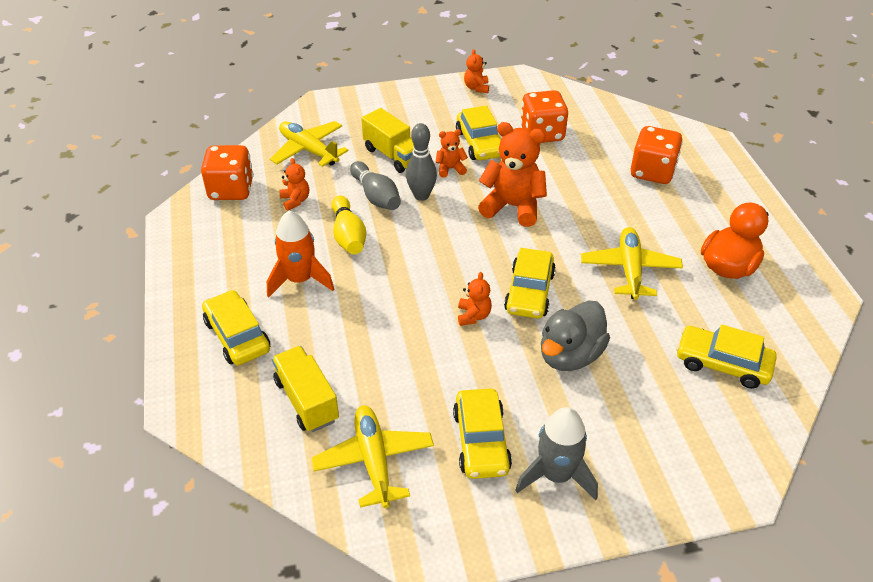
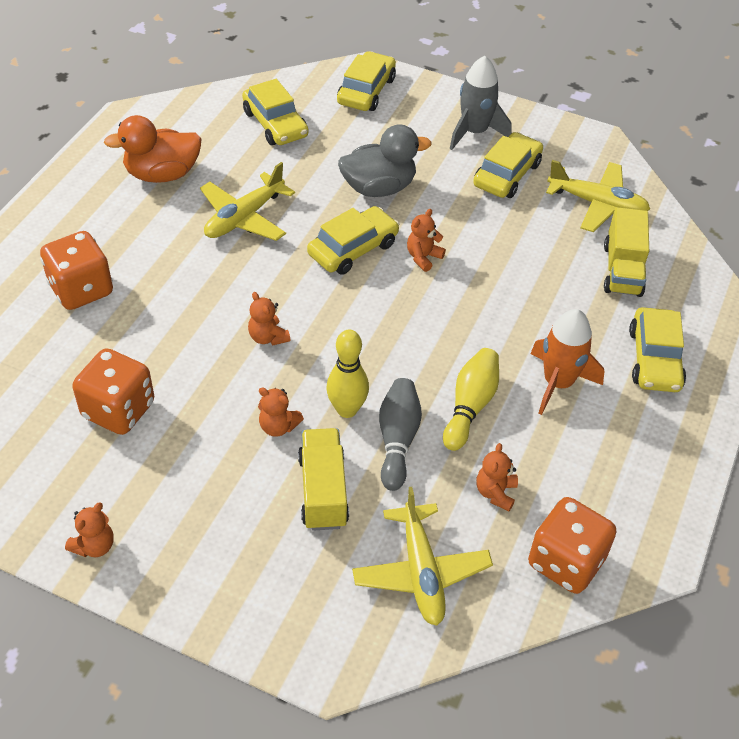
camera: 145 degrees left, 5 degrees up
yellow plane [311,405,434,508] -> yellow plane turned 90 degrees counterclockwise [546,160,650,232]
grey bowling pin [406,123,437,201] -> yellow bowling pin [326,330,369,418]
yellow car [456,106,501,160] -> yellow car moved to [337,51,396,111]
orange teddy bear [478,122,547,227] -> orange teddy bear [248,292,290,346], size x0.50

